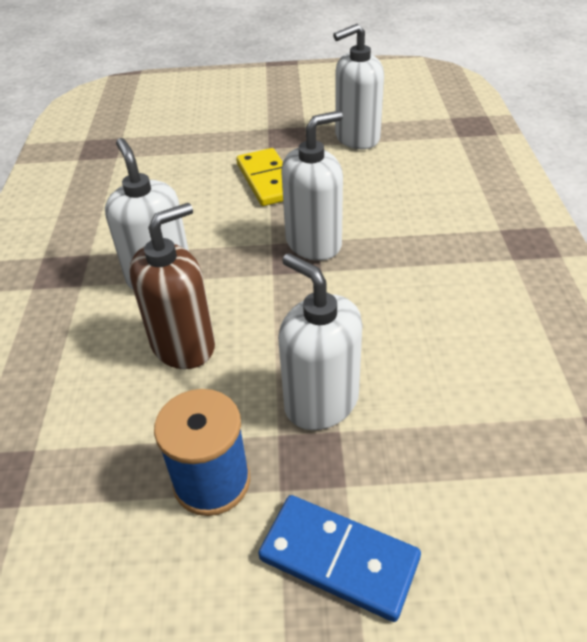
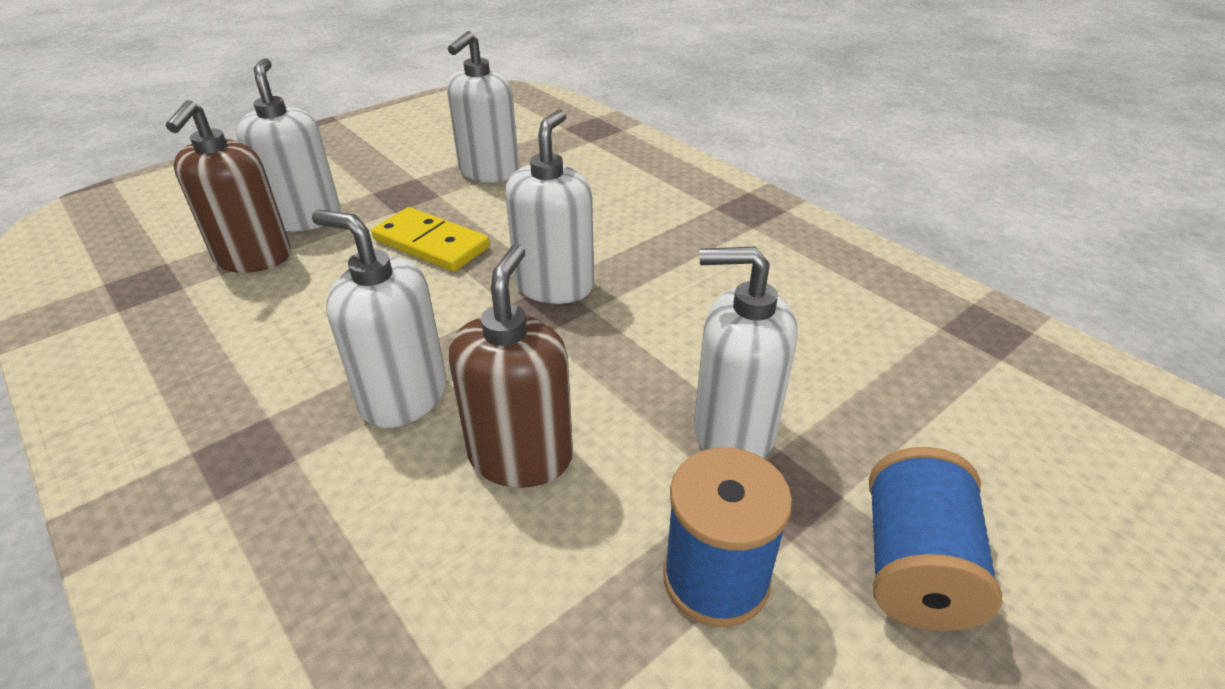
camera: 40 degrees left, 5 degrees down
blue domino [258,495,421,622] -> blue spool [869,447,1002,631]
none -> brown soap dispenser [166,100,291,273]
none -> white soap dispenser [236,58,341,231]

